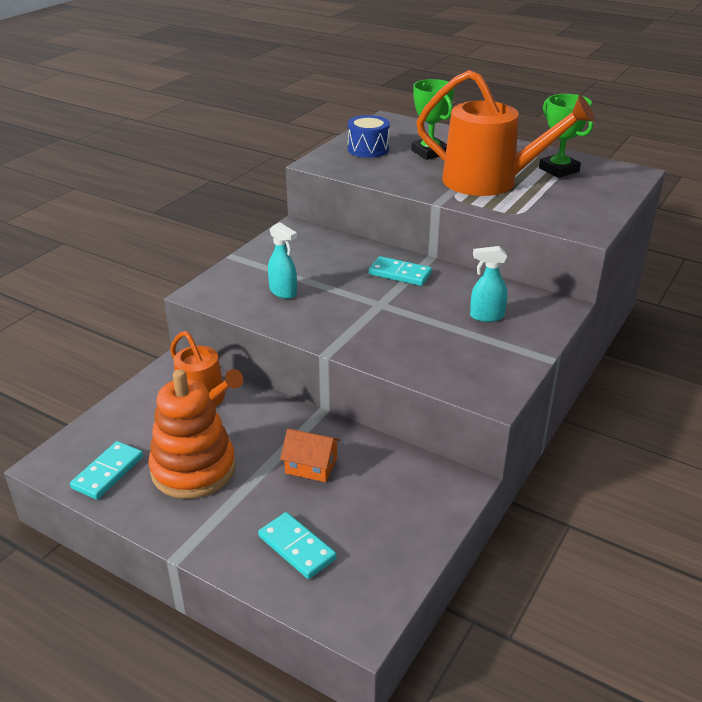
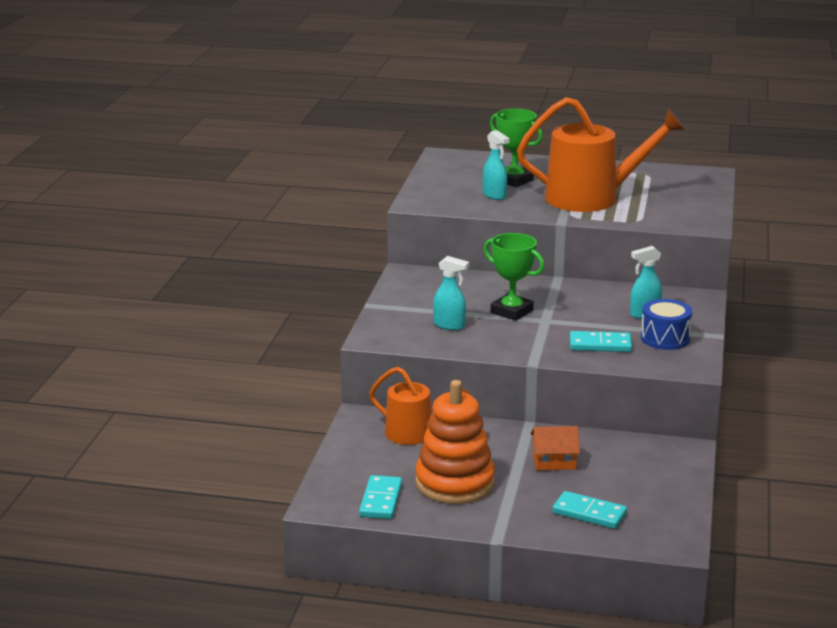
camera: 20 degrees left, 10 degrees down
blue drum [348,115,390,158] -> blue drum moved to [641,299,692,350]
turquoise domino [369,256,432,286] -> turquoise domino moved to [570,331,632,352]
green trophy [539,94,593,178] -> green trophy moved to [484,233,544,321]
none -> turquoise spray bottle [483,130,510,200]

